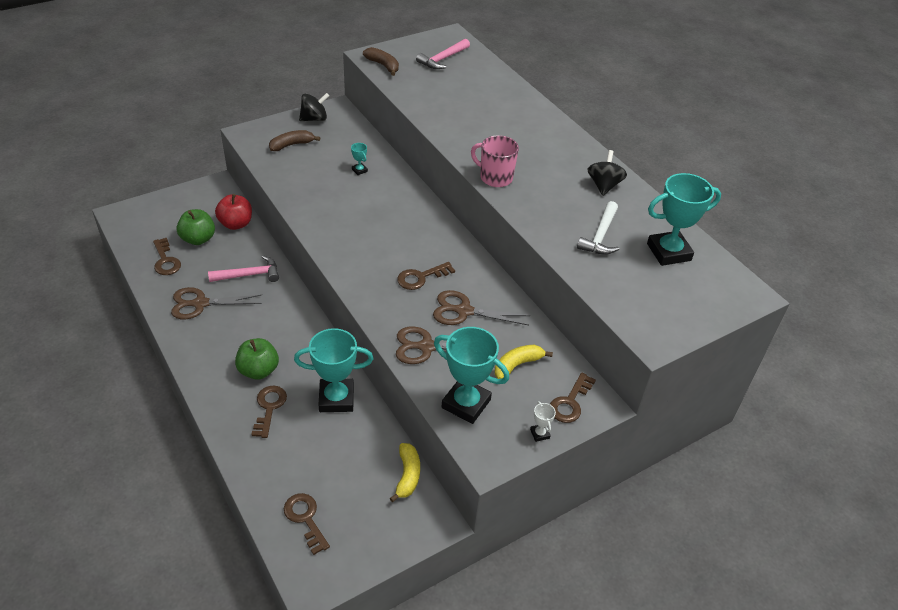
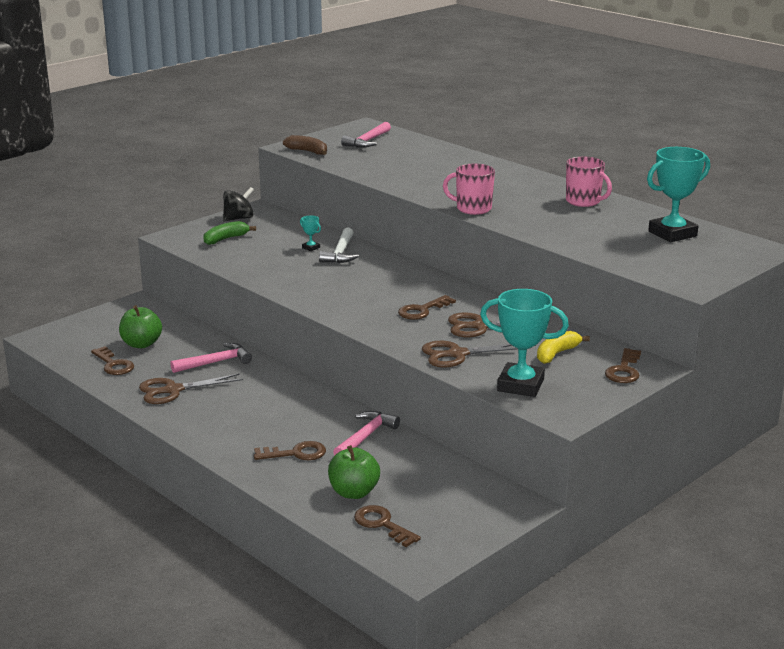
camera: 10 degrees left, 20 degrees down
red apple [215,194,252,230] -> none
green apple [235,338,279,380] -> green apple moved to [328,445,380,499]
brown key [251,386,287,438] -> brown key turned 90 degrees clockwise [254,441,326,460]
brown banana [269,130,320,151] -> green banana [203,221,256,245]
turquoise trophy [294,328,373,412] -> pink hammer [333,411,400,456]
yellow banana [390,443,420,502] -> none
white trophy [530,401,556,442] -> none
white hammer [577,201,619,255] -> white hammer moved to [319,228,359,263]
black spinning top [588,150,627,196] -> pink mug [566,157,612,207]

